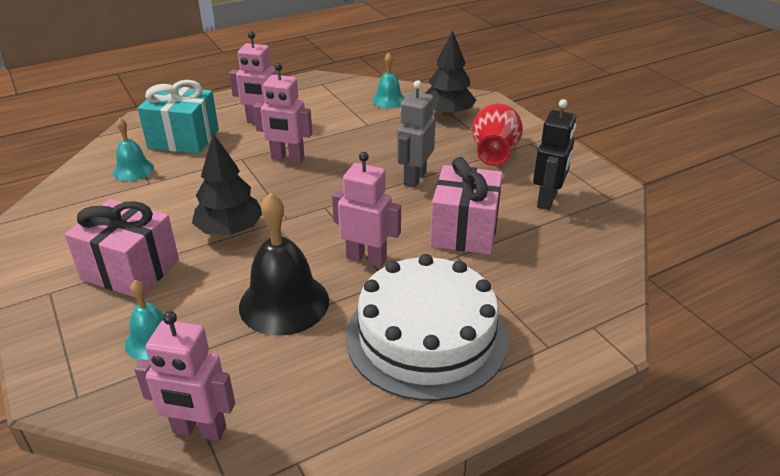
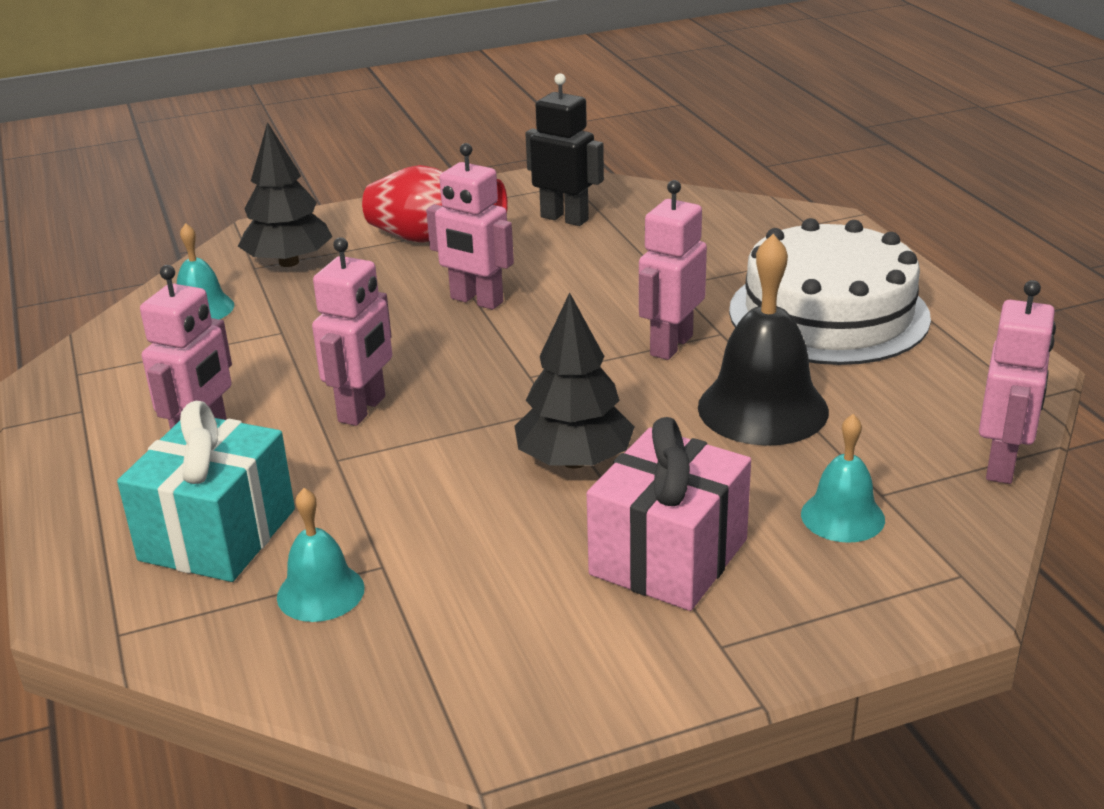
camera: 80 degrees left, 5 degrees down
grey robot [397,80,436,188] -> pink robot [426,143,514,310]
pink gift [430,157,503,254] -> none

